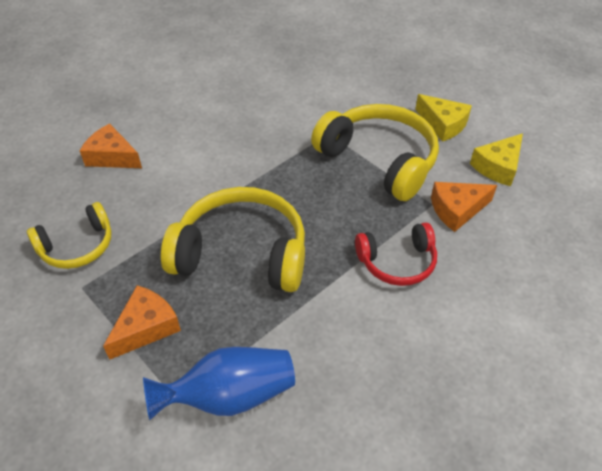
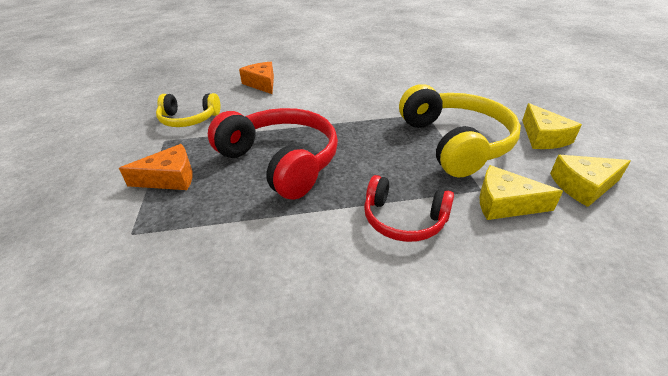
camera: 35 degrees right, 10 degrees down
blue vase [143,347,295,420] -> none
yellow headphones [161,187,305,292] -> red headphones [208,108,338,200]
orange cheese [431,182,497,232] -> yellow cheese [479,165,563,220]

